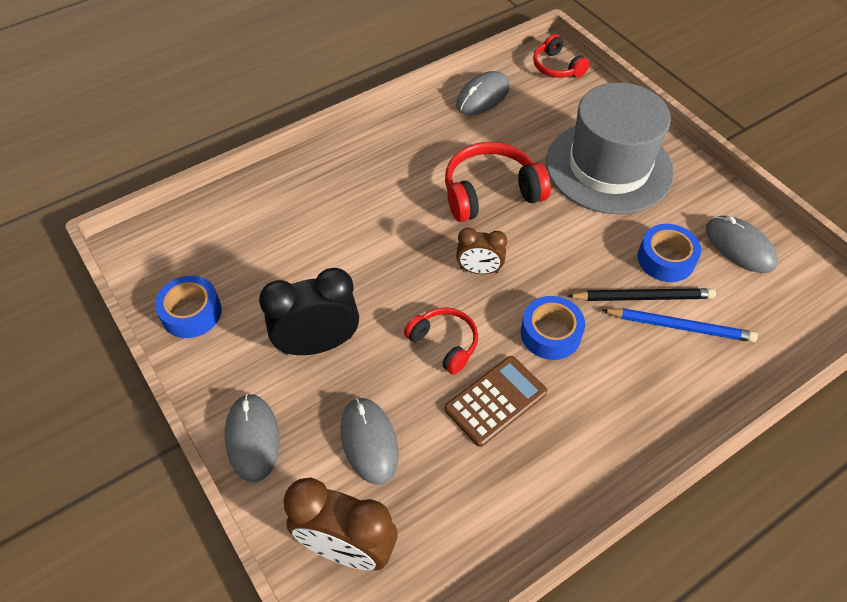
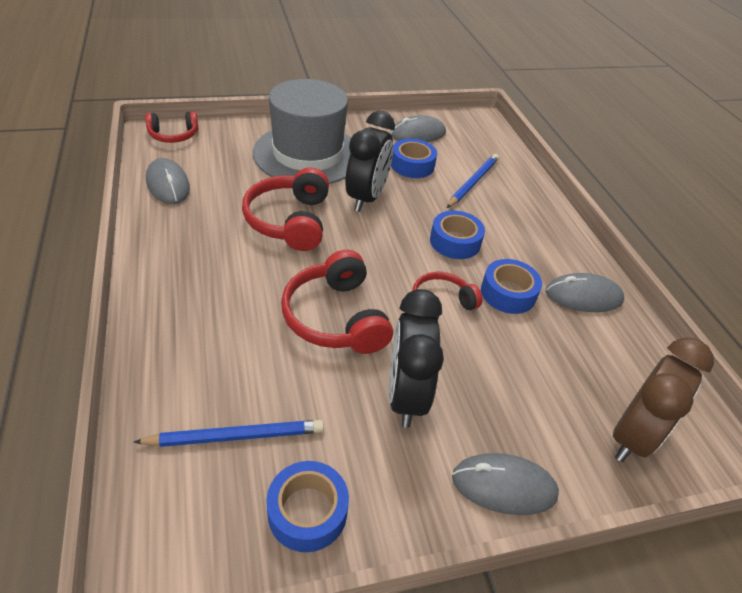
camera: 75 degrees left, 10 degrees down
grey mouse [341,398,399,485] -> grey mouse moved to [546,273,624,312]
brown calculator [445,356,547,447] -> blue tape [481,259,542,314]
brown clock [456,228,507,274] -> none
black pencil [568,288,716,301] -> none
none -> blue pencil [134,420,324,447]
none -> red headphones [281,250,393,354]
none -> black clock [345,111,395,212]

